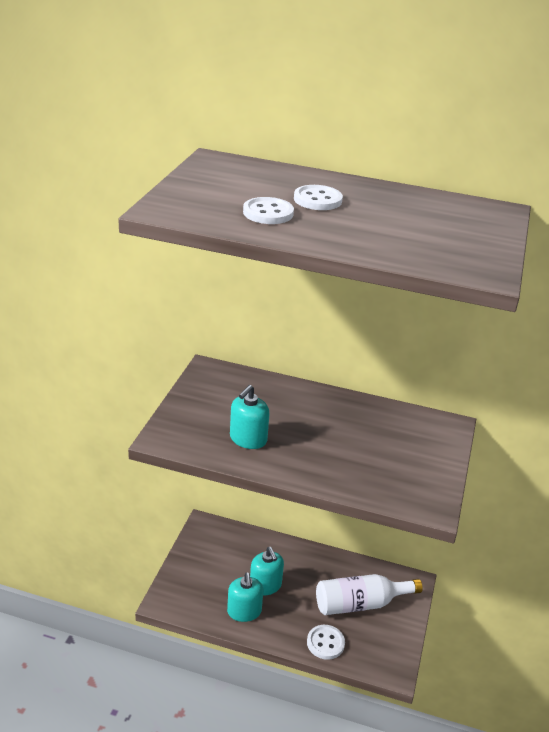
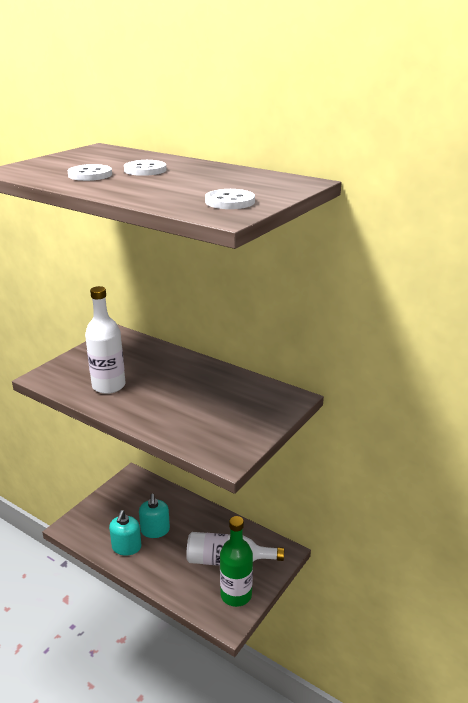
camera: 20 degrees right, 5 degrees down
turquoise soap dispenser [230,385,270,449] -> white bottle [85,286,125,394]
white button [307,625,345,660] -> white button moved to [205,189,255,209]
none -> green bottle [220,516,253,607]

